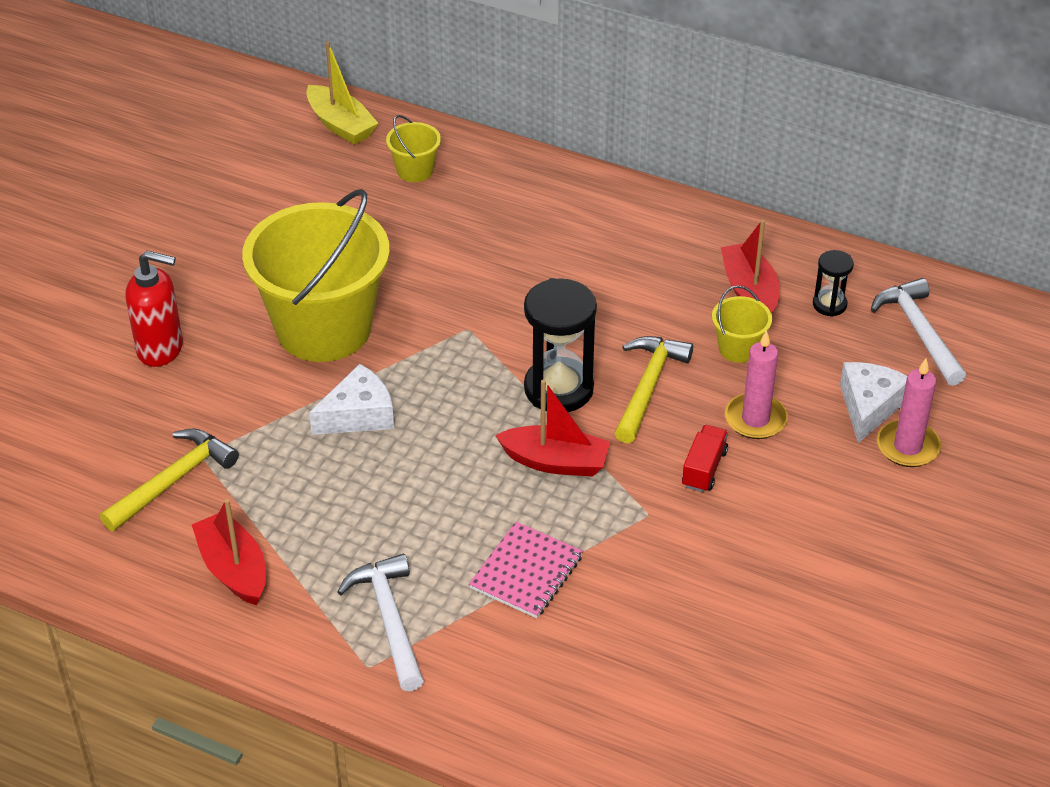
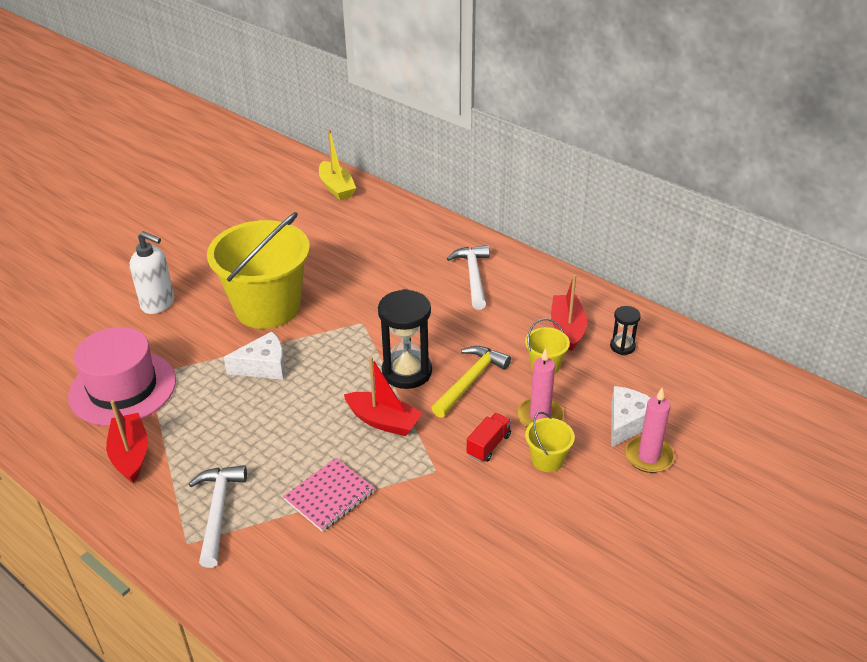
camera: 15 degrees right, 5 degrees down
yellow hammer [100,429,239,531] -> pink hat [68,327,176,426]
red soap dispenser [125,251,183,367] -> white soap dispenser [130,231,174,314]
yellow bucket [386,115,441,182] -> yellow bucket moved to [525,412,575,472]
white hammer [871,278,966,386] -> white hammer moved to [447,245,490,310]

